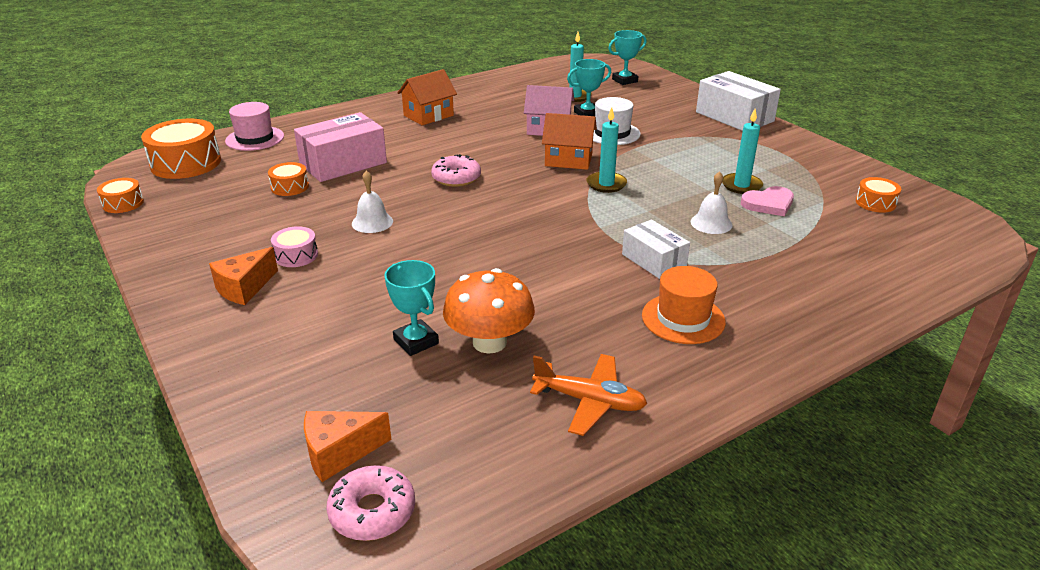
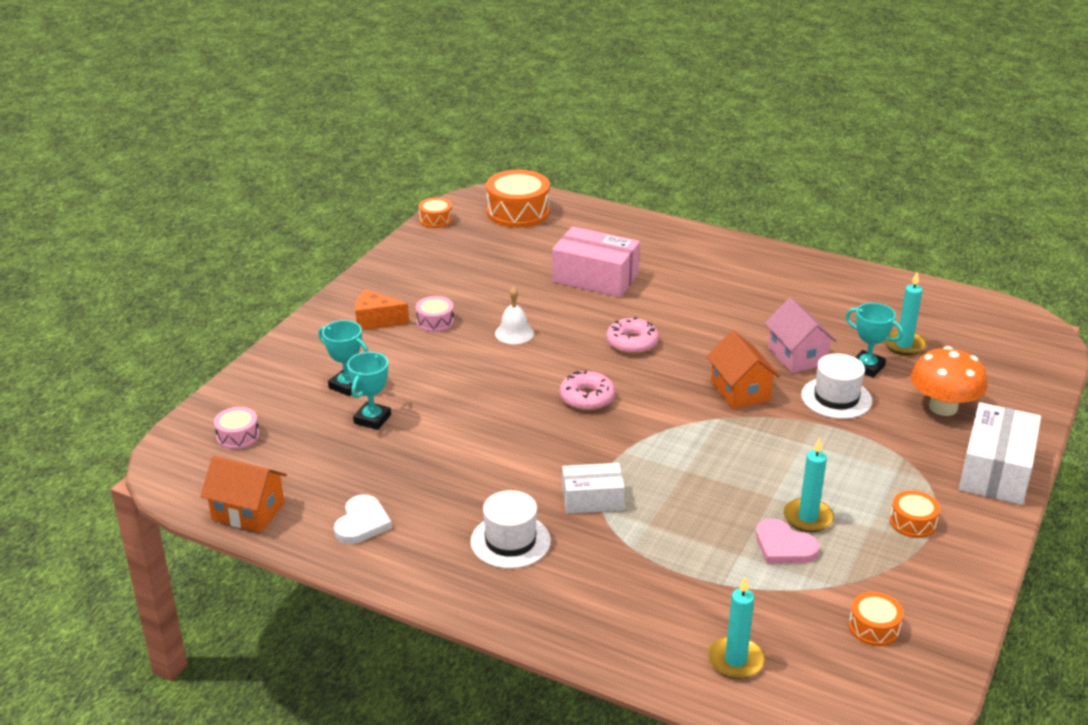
camera: 60 degrees right, 0 degrees up
pink hat [225,102,284,151] -> none
orange drum [268,162,309,196] -> orange drum moved to [890,490,940,538]
orange cheese [304,411,392,482] -> pink drum [214,407,259,449]
pink donut [326,465,415,541] -> pink donut moved to [560,370,615,411]
orange house [397,69,457,125] -> orange house moved to [200,456,287,532]
orange mushroom [443,268,535,354] -> orange mushroom moved to [911,346,987,416]
orange plane [530,354,647,436] -> white heart [334,495,392,544]
turquoise candle [586,107,627,193] -> turquoise candle moved to [708,577,765,679]
turquoise trophy [608,30,647,85] -> turquoise trophy moved to [318,320,368,396]
white box [622,219,690,279] -> white box turned 60 degrees clockwise [562,463,625,514]
orange hat [642,266,726,344] -> white hat [470,490,551,569]
white bell [691,171,733,234] -> none

